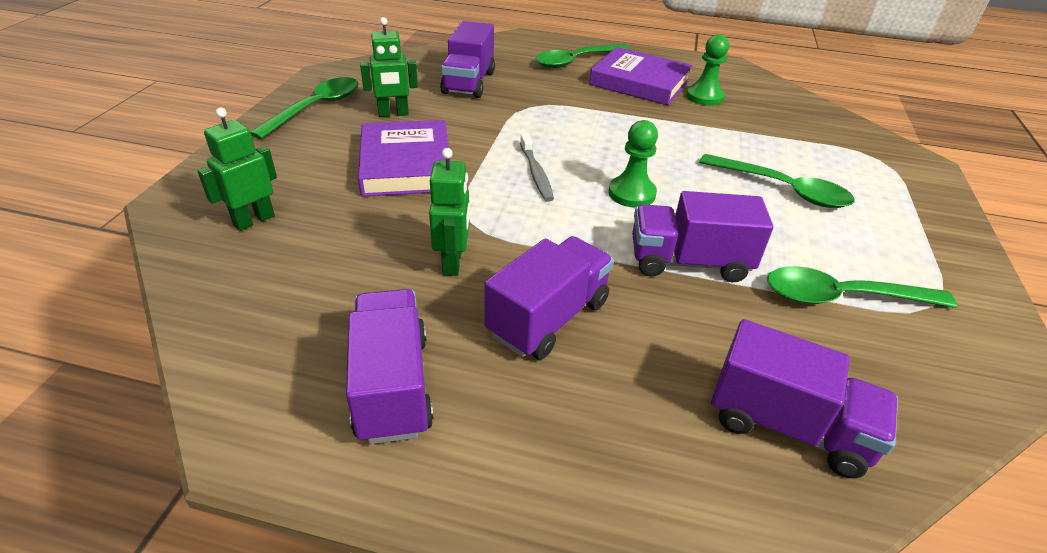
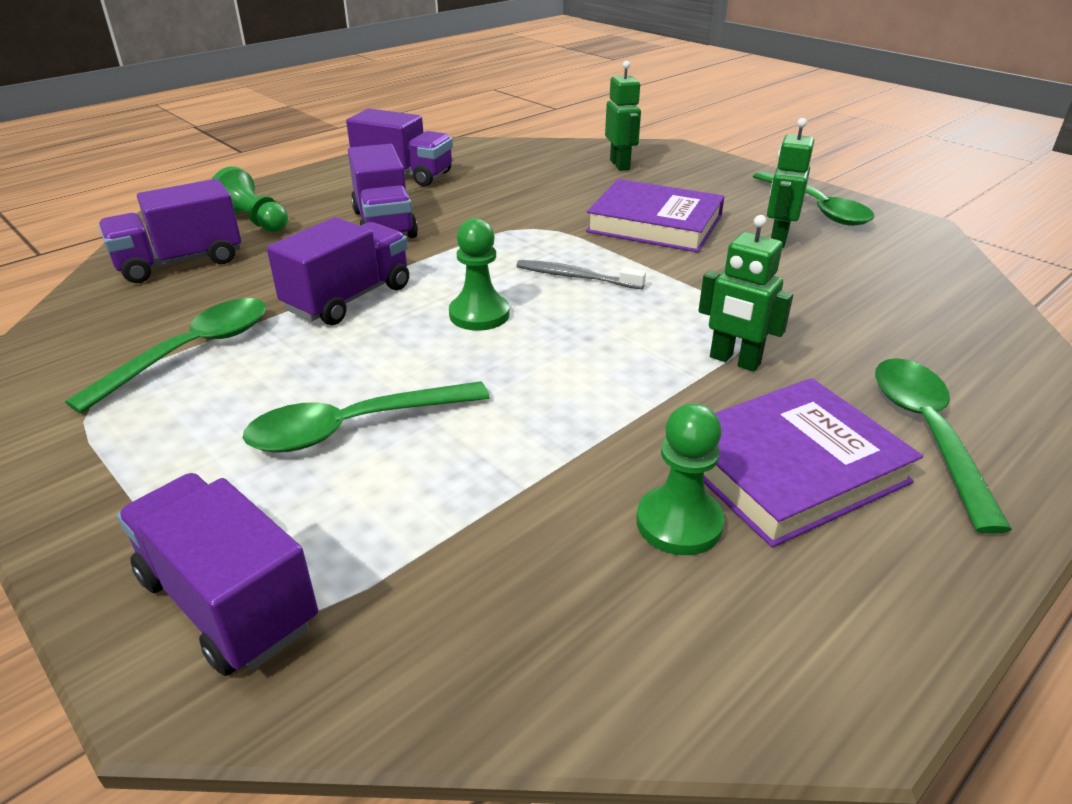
camera: 125 degrees right, 5 degrees down
green robot [429,148,470,276] -> green robot moved to [698,215,793,372]
purple truck [440,21,495,98] -> purple truck moved to [117,473,318,676]
none -> green pawn [211,166,288,232]

